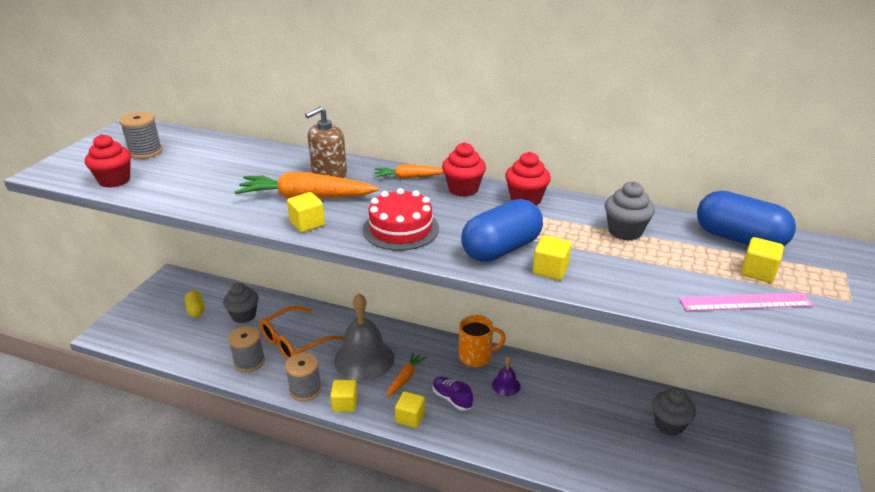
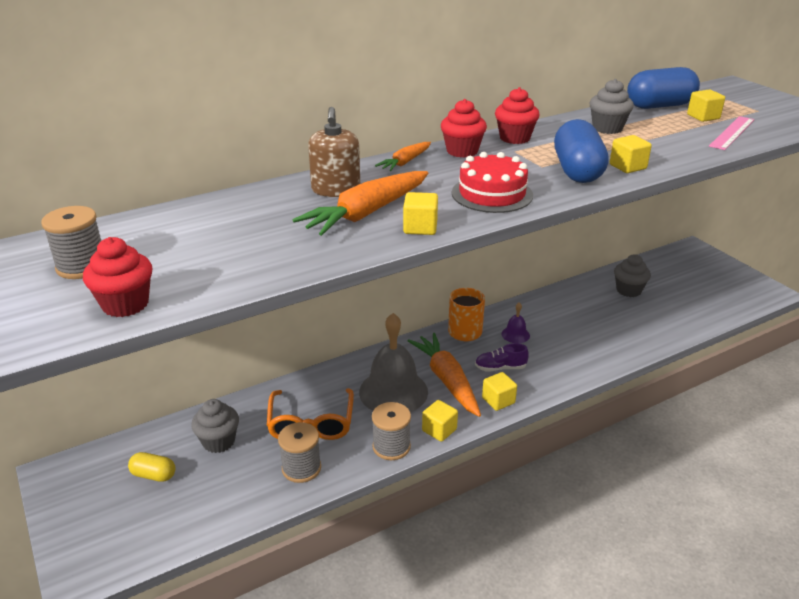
camera: 50 degrees left, 0 degrees up
orange carrot [386,352,426,397] -> orange carrot [408,333,481,417], size x1.83

